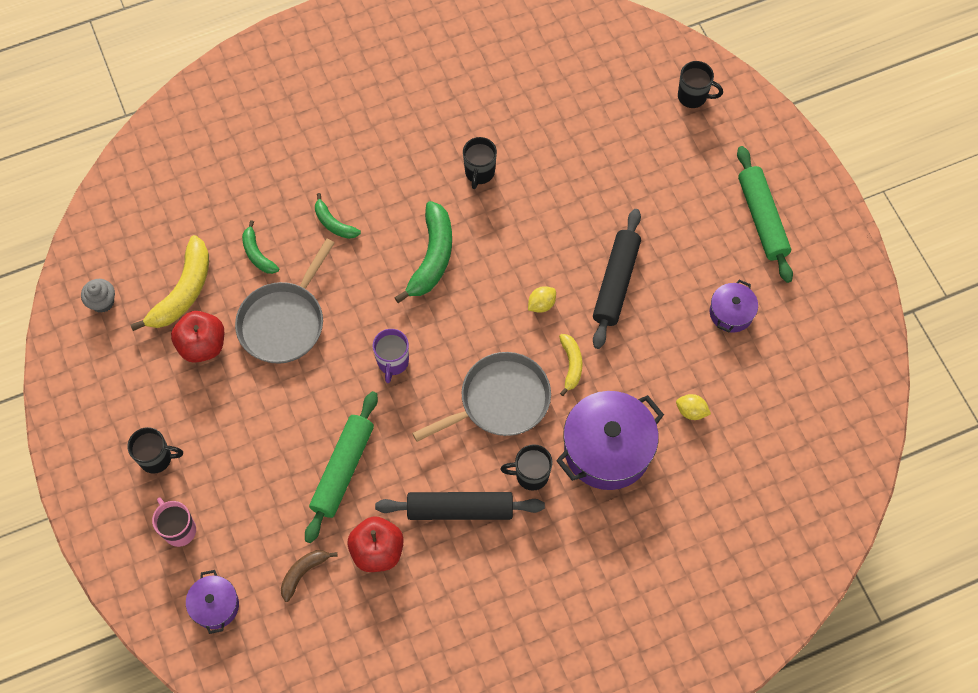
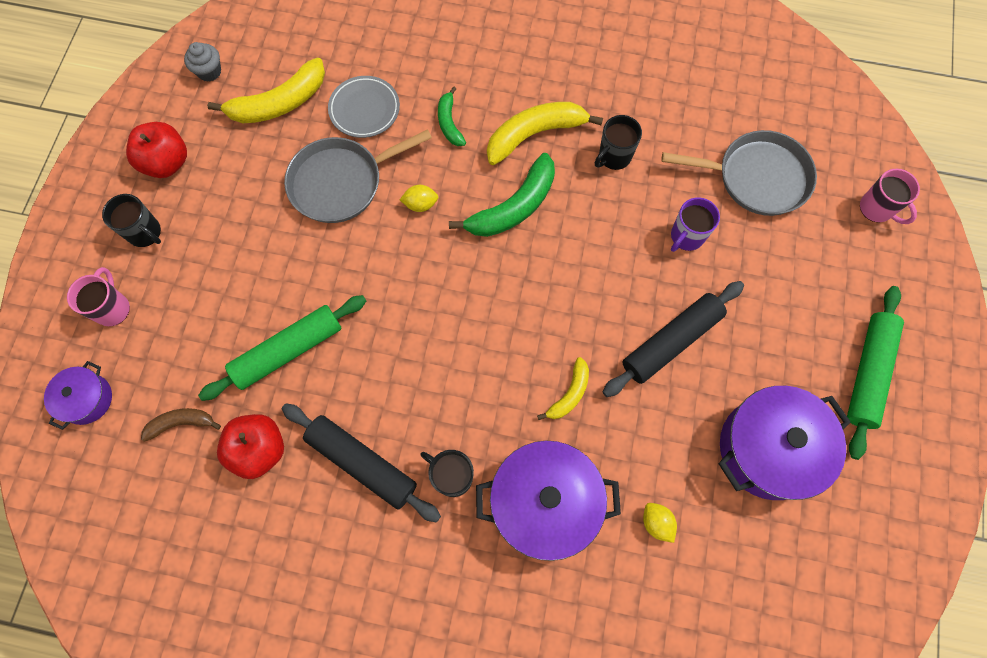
camera: 35 degrees right, 5 degrees up
red apple [171,311,224,363] -> red apple moved to [126,122,187,178]
green banana [242,220,279,274] -> grey plate [328,76,400,138]
purple mug [373,329,409,383] -> purple mug moved to [671,197,720,252]
grey pan [412,352,551,442] -> grey pan moved to [662,130,817,216]
yellow lemon [528,286,556,313] -> yellow lemon moved to [400,185,438,212]
black mug [678,61,723,108] -> pink mug [860,169,920,224]
purple pot [710,280,758,333] -> purple pot [718,386,851,500], size x1.91
none -> yellow banana [487,102,603,165]

